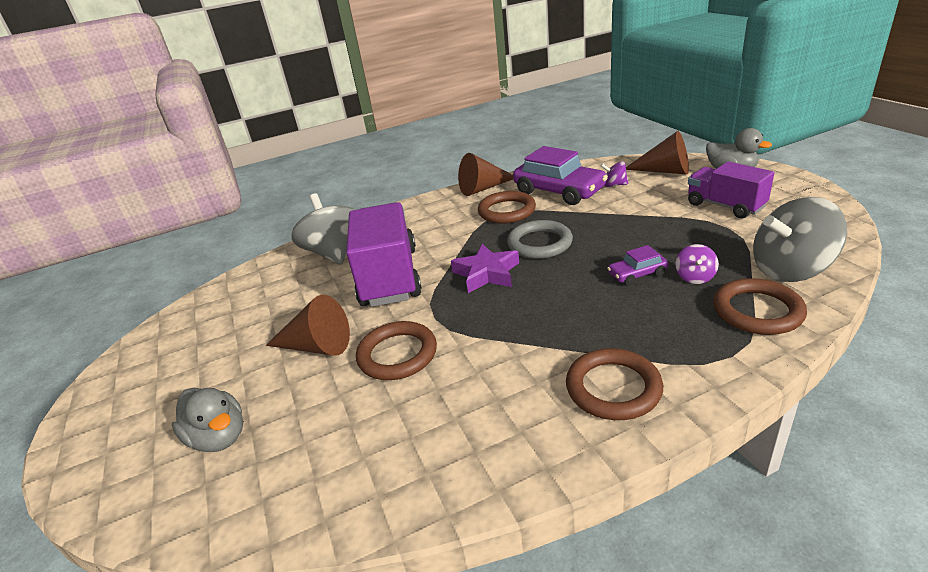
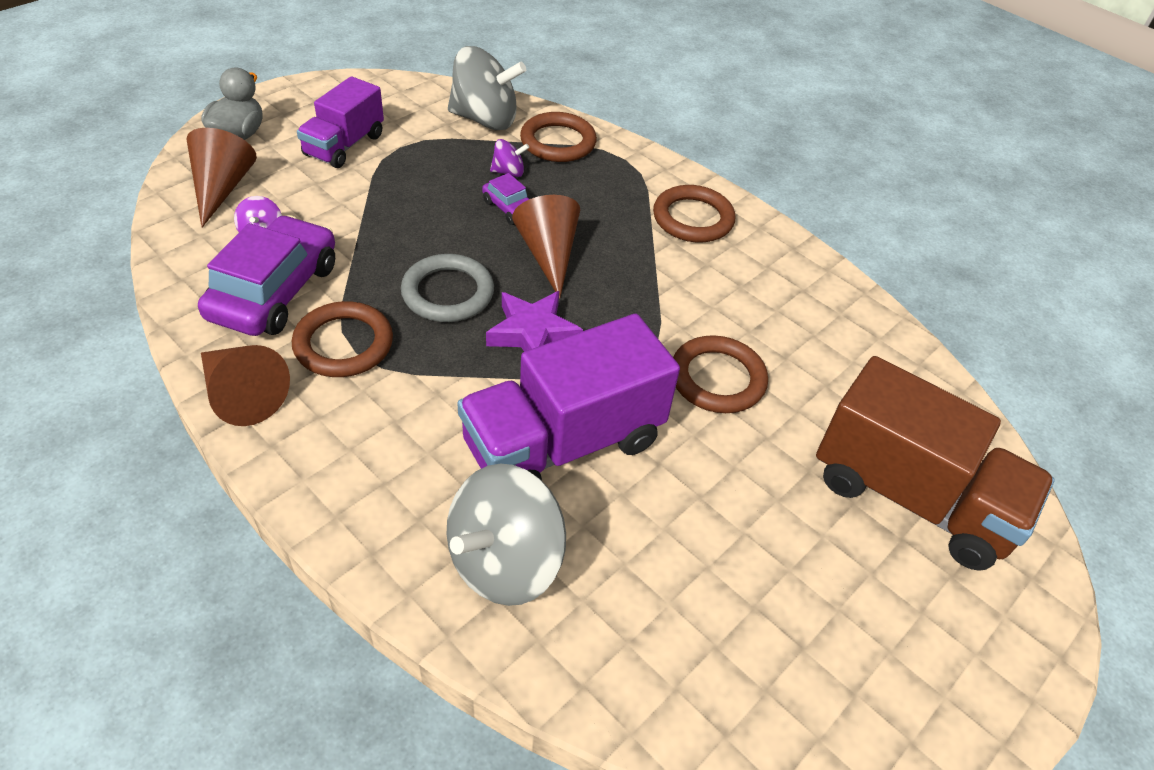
camera: 120 degrees left, 15 degrees up
grey duck [172,388,243,452] -> brown truck [816,356,1054,571]
brown cone [266,295,350,356] -> brown cone moved to [512,195,580,299]
grey spinning top [753,197,847,282] -> grey spinning top turned 45 degrees counterclockwise [448,46,526,130]

